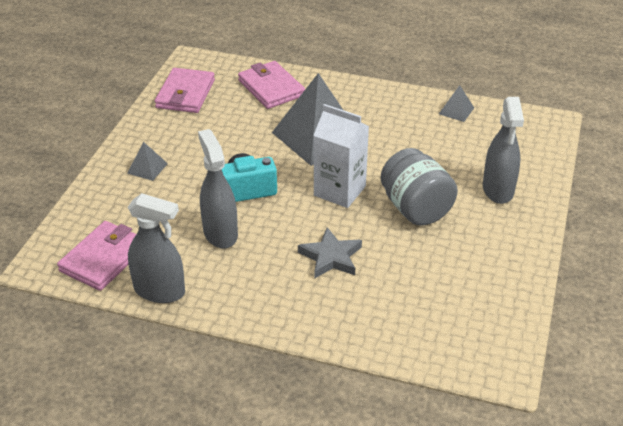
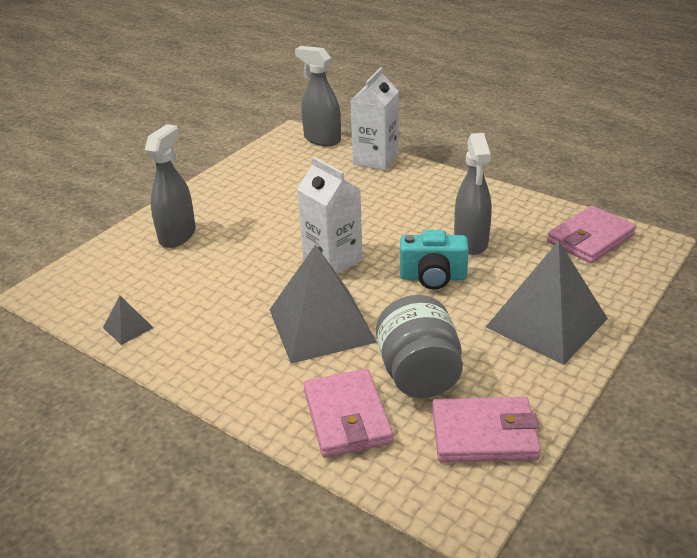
camera: 160 degrees left, 5 degrees down
grey pyramid [127,142,168,181] -> grey pyramid [486,241,608,365], size x2.34
grey spray bottle [128,193,185,303] -> grey spray bottle moved to [295,46,341,146]
pink wallet [155,68,215,113] -> pink wallet turned 60 degrees clockwise [432,397,541,463]
grey star [298,227,362,279] -> none
grey jar [380,148,458,225] -> grey jar moved to [376,295,463,398]
none -> white carton [350,67,399,170]

